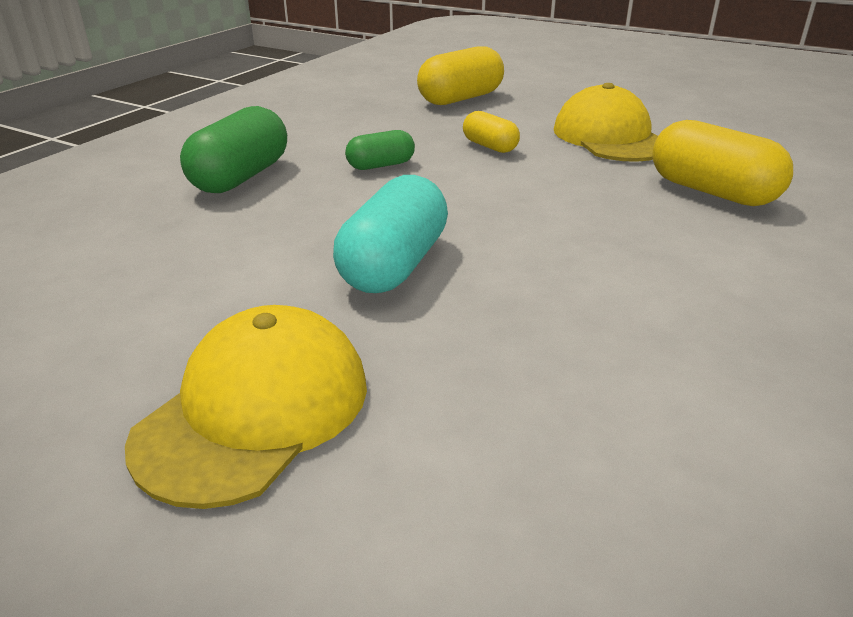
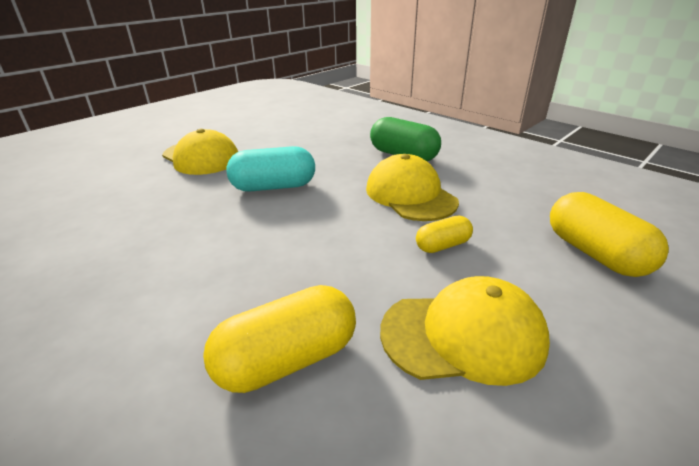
camera: 105 degrees right, 0 degrees up
turquoise capsule [333,175,448,293] -> turquoise capsule turned 45 degrees counterclockwise [226,146,315,192]
green capsule [345,130,415,170] -> yellow cap [366,154,459,221]

